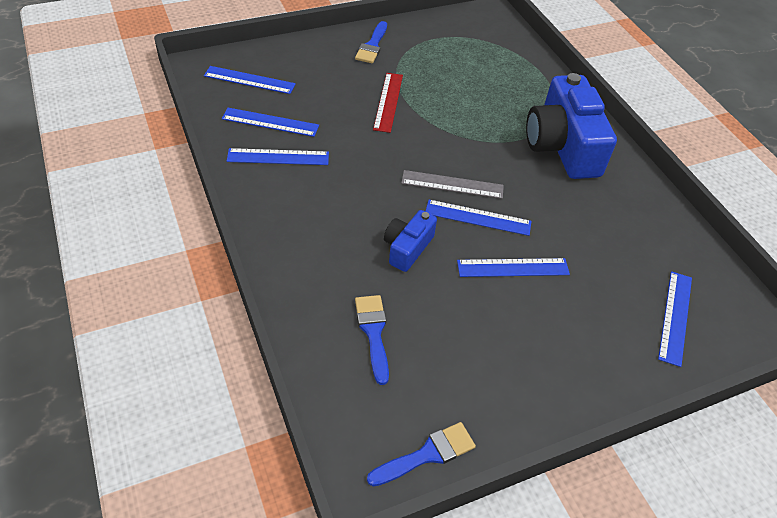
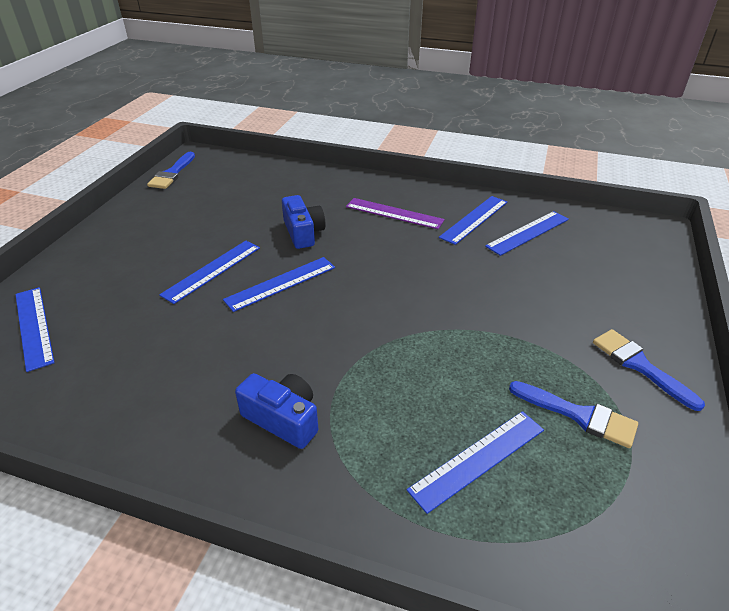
camera: 135 degrees right, 10 degrees down
blue ruler [204,66,296,94] -> blue ruler moved to [407,411,544,514]
blue brush [355,295,389,385] -> blue brush moved to [509,381,638,448]
red ruler [373,73,403,133] -> none
grey ruler [401,170,504,199] -> none
blue camera [526,73,617,179] -> blue camera [235,373,318,449], size x0.51
none -> purple ruler [346,198,445,229]

